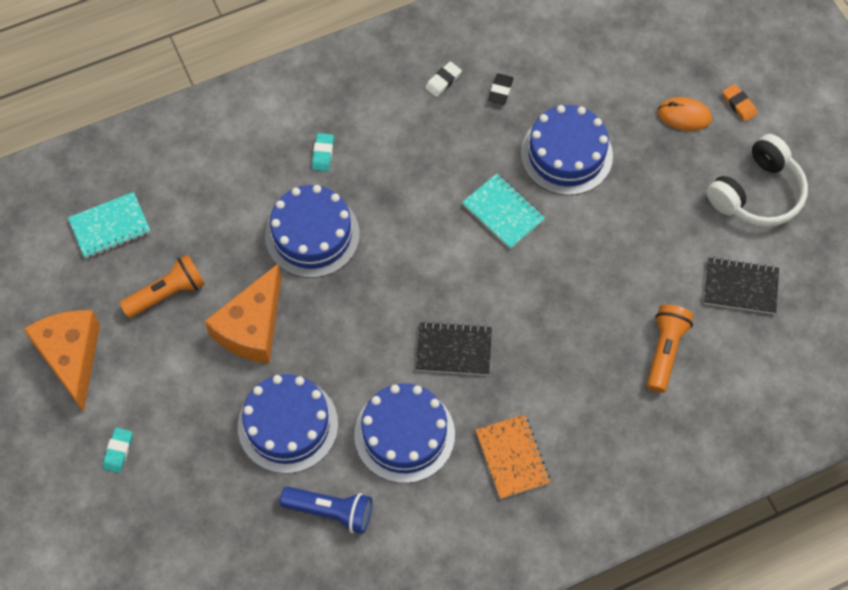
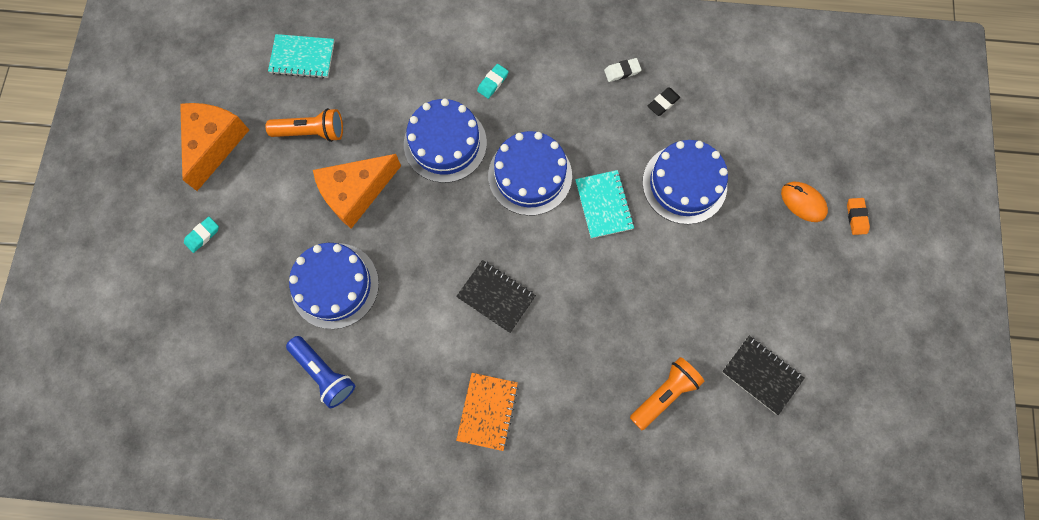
camera: 30 degrees right, 10 degrees up
blue cake [354,383,455,483] -> blue cake moved to [488,131,572,216]
white headphones [706,134,808,227] -> none

